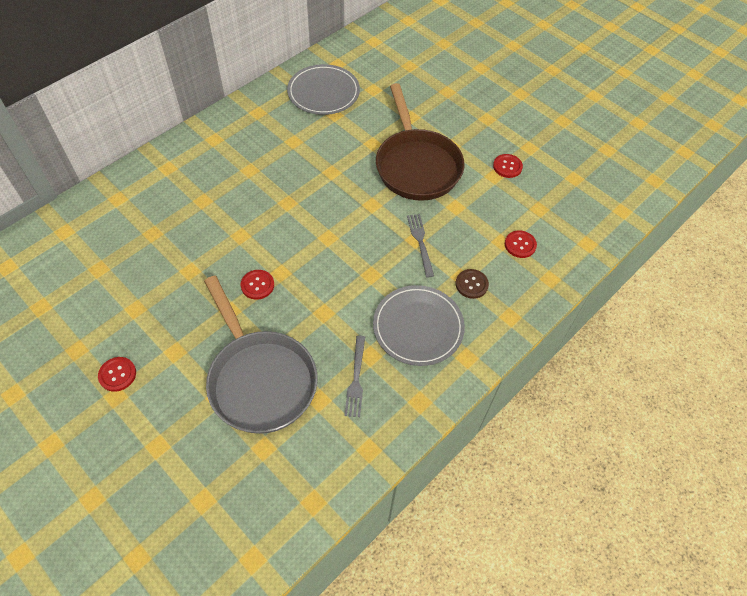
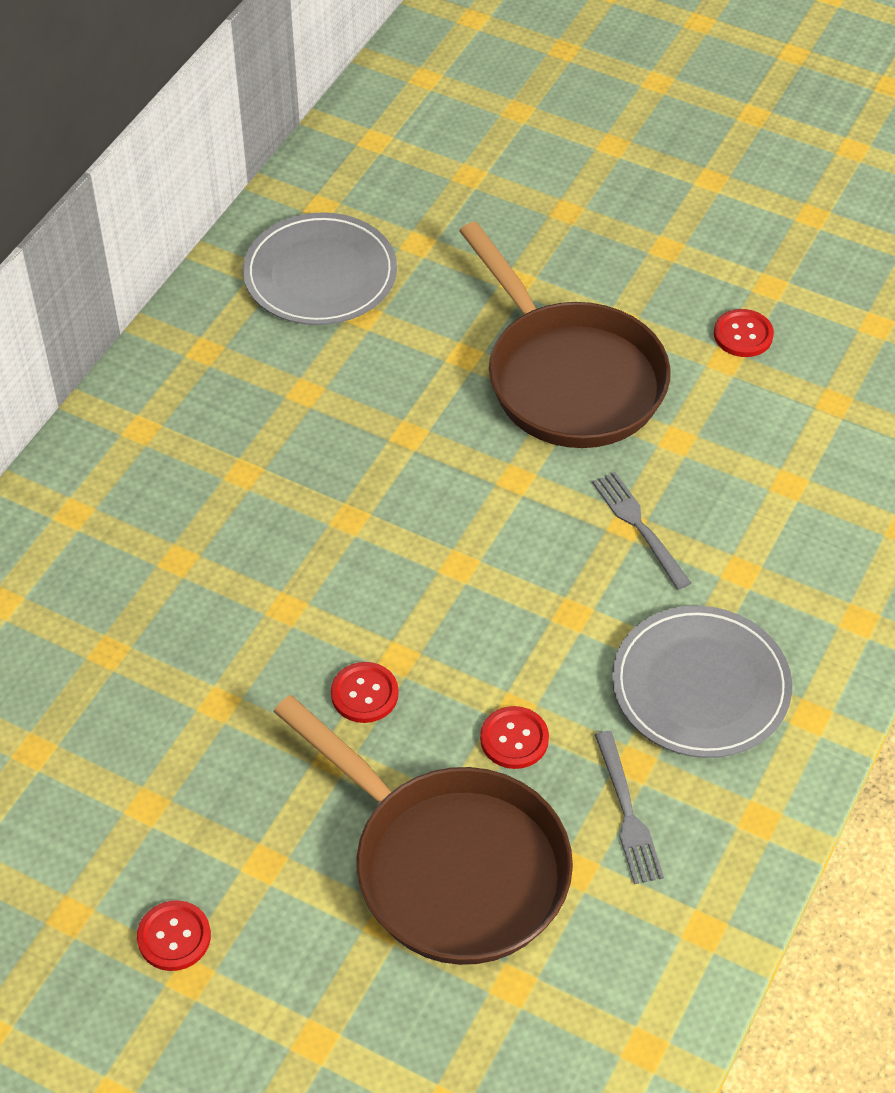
camera: 15 degrees left, 5 degrees down
grey pan [204,276,318,434] -> brown pan [273,695,573,965]
brown button [455,269,489,299] -> none
red button [505,230,537,258] -> red button moved to [480,706,549,769]

